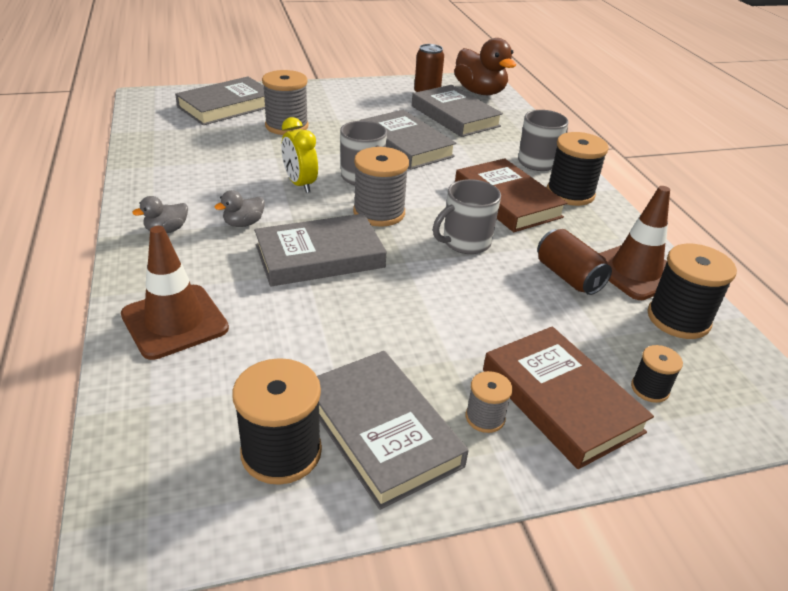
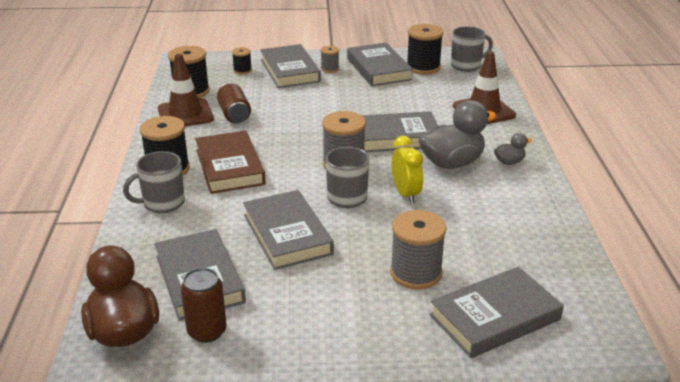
camera: 165 degrees left, 5 degrees down
grey duck [214,190,265,227] -> grey duck [418,100,497,169], size x2.09
grey mug [433,179,501,254] -> grey mug moved to [451,26,493,72]
brown book [483,326,654,469] -> grey book [260,44,321,88]

